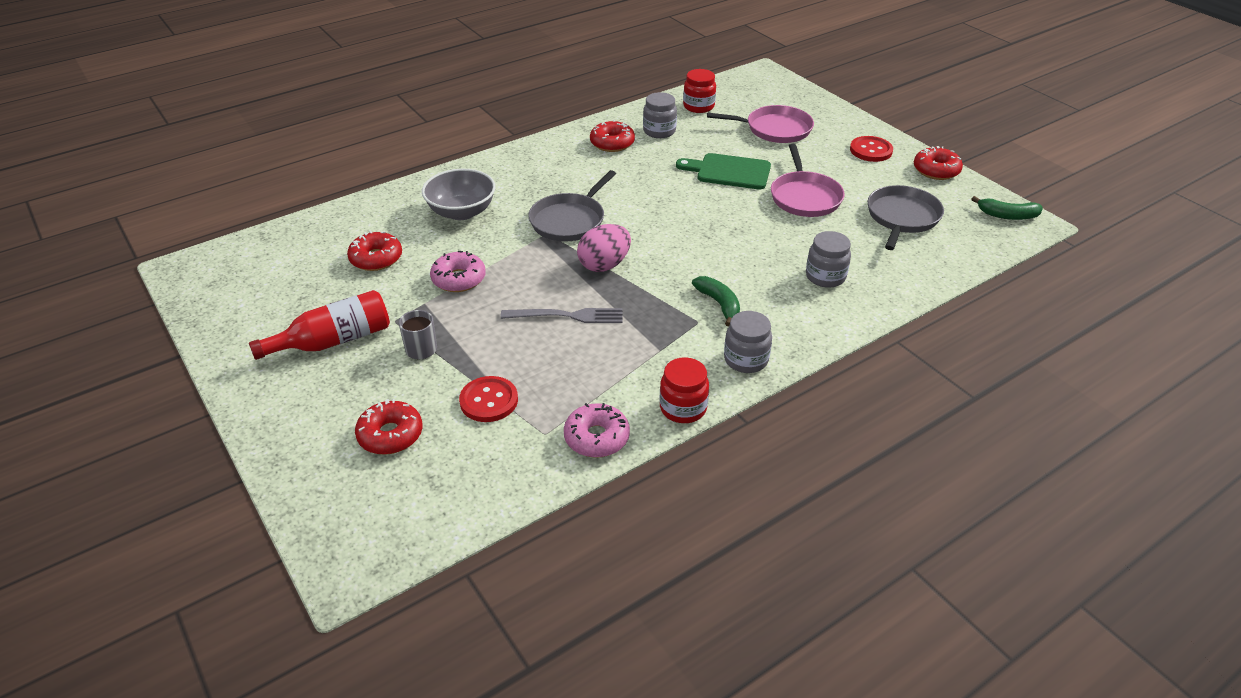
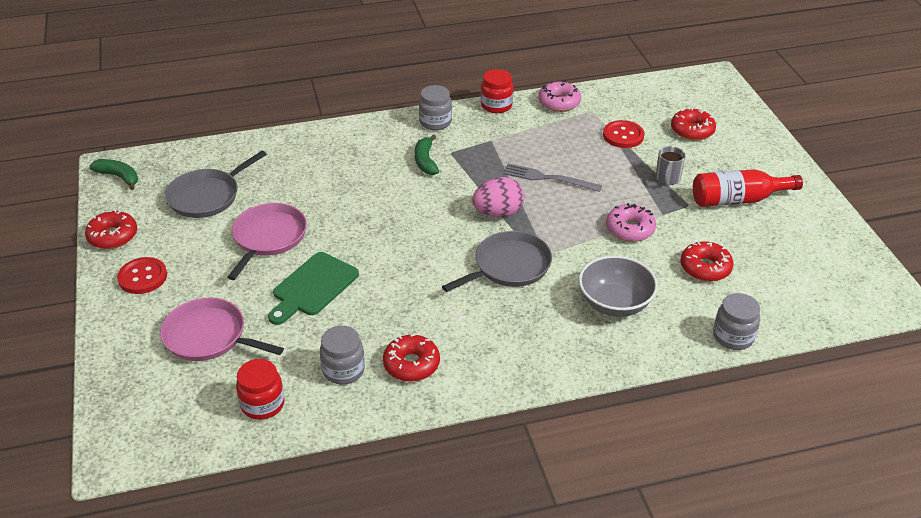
camera: 160 degrees left, 0 degrees up
green cutting board [676,153,771,189] -> green cutting board turned 90 degrees clockwise [268,252,359,325]
grey jar [806,231,851,288] -> grey jar moved to [713,293,760,350]

